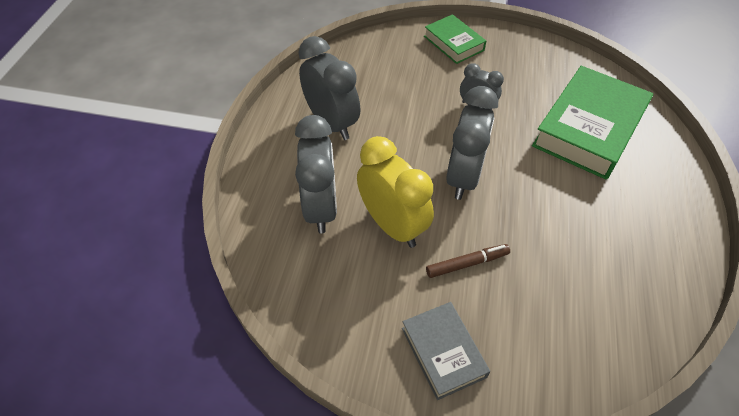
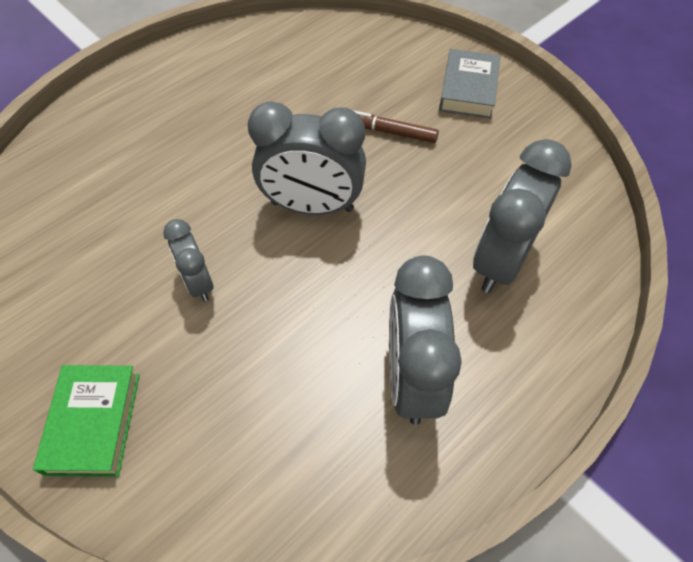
camera: 145 degrees left, 5 degrees up
yellow clock [357,136,434,248] -> none
grey clock [446,86,498,200] -> grey clock turned 135 degrees counterclockwise [248,101,366,215]
green book [532,66,653,180] -> none

